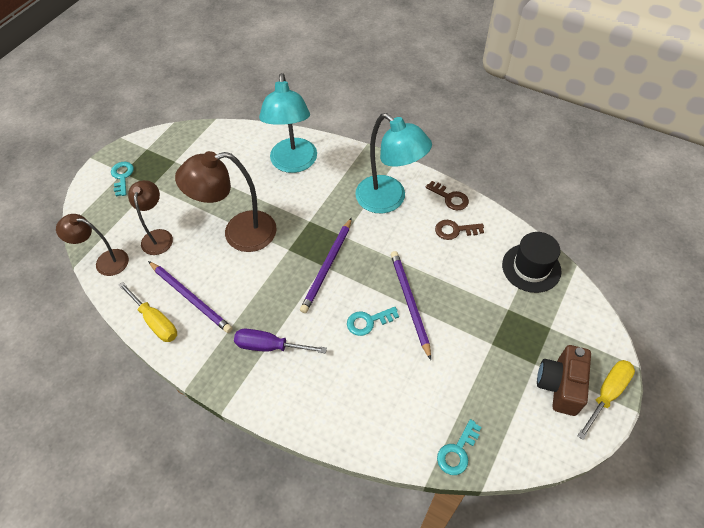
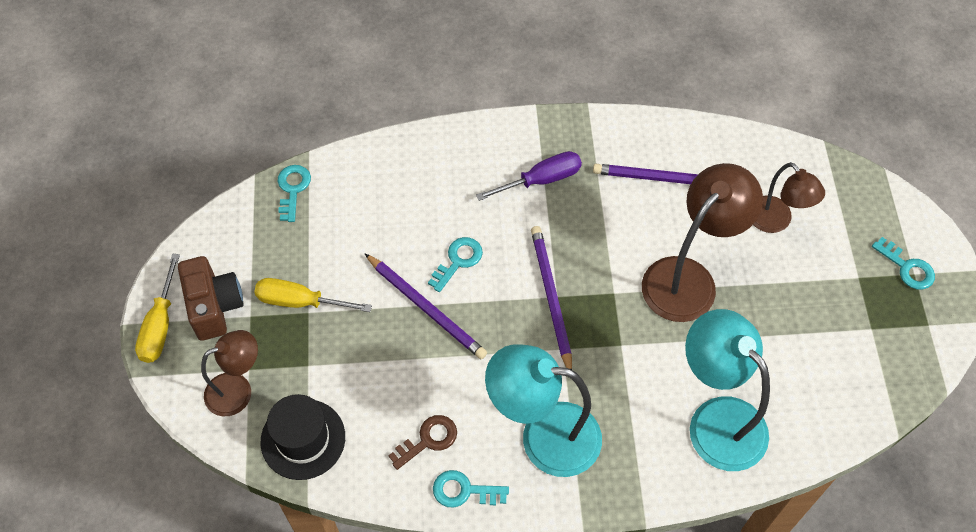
camera: 145 degrees right, 5 degrees up
brown lamp [56,214,129,276] -> brown lamp moved to [201,330,258,416]
yellow screwdriver [118,282,177,342] -> yellow screwdriver moved to [254,278,372,312]
brown key [425,181,469,210] -> turquoise key [433,470,509,507]

